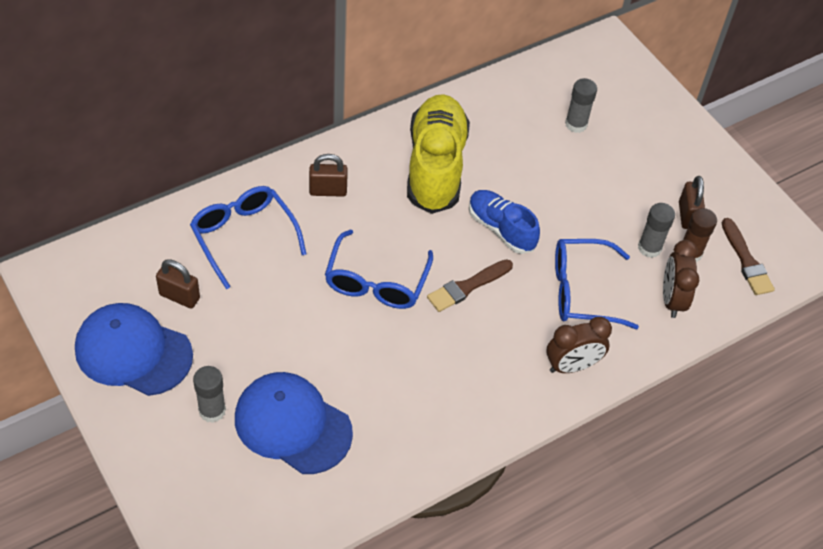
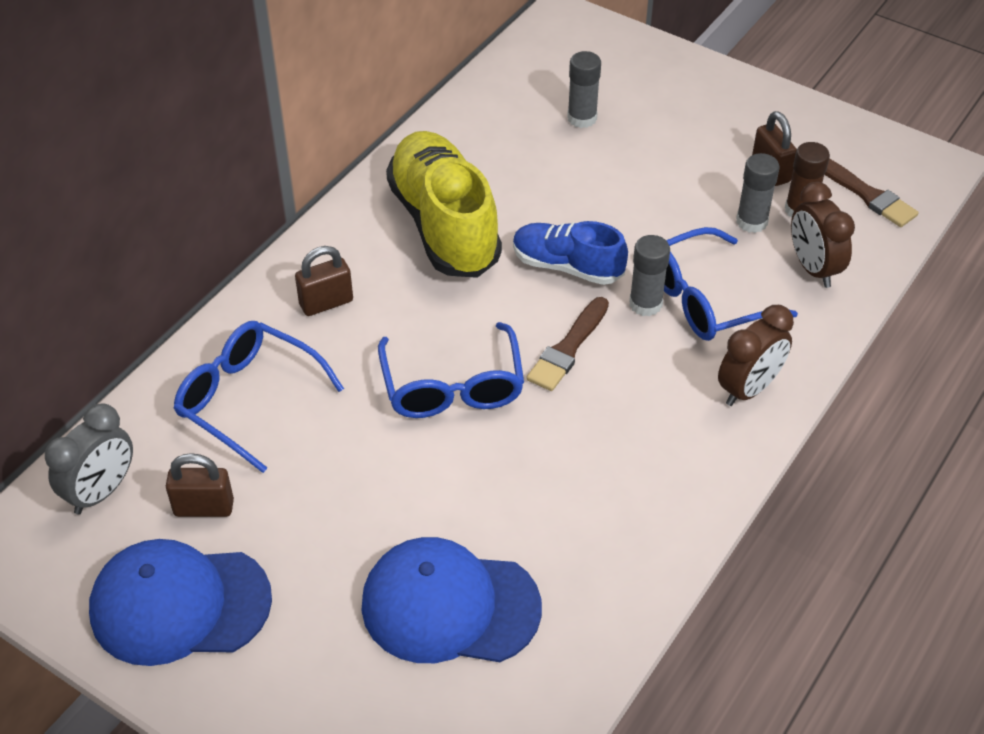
camera: 20 degrees left, 5 degrees down
grey glue stick [193,366,226,423] -> grey glue stick moved to [629,235,670,316]
none -> grey clock [45,403,133,515]

